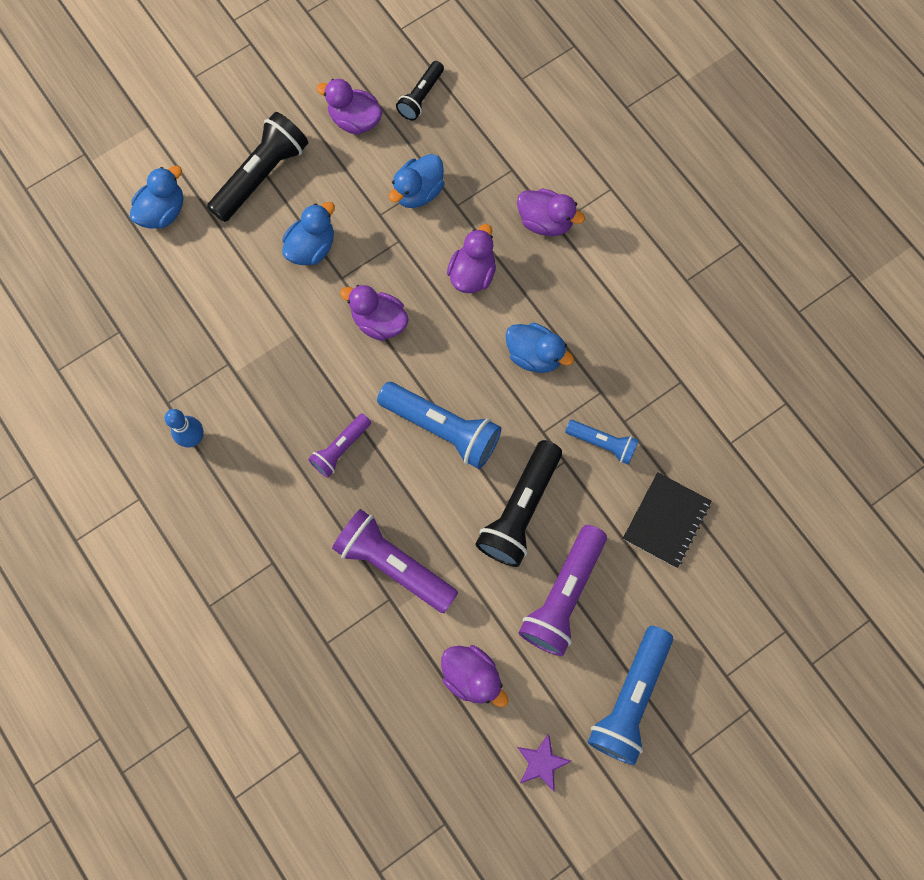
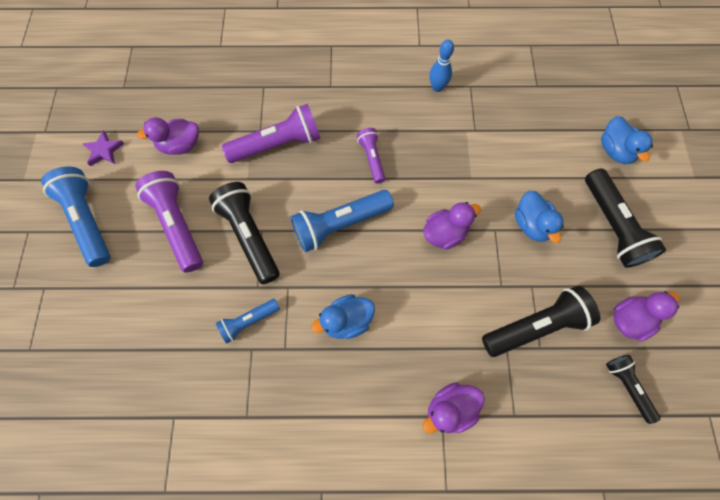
camera: 125 degrees right, 5 degrees down
blue duck [389,154,444,208] -> black flashlight [482,286,600,357]
purple duck [447,224,496,293] -> none
black notebook [623,472,711,568] -> none

